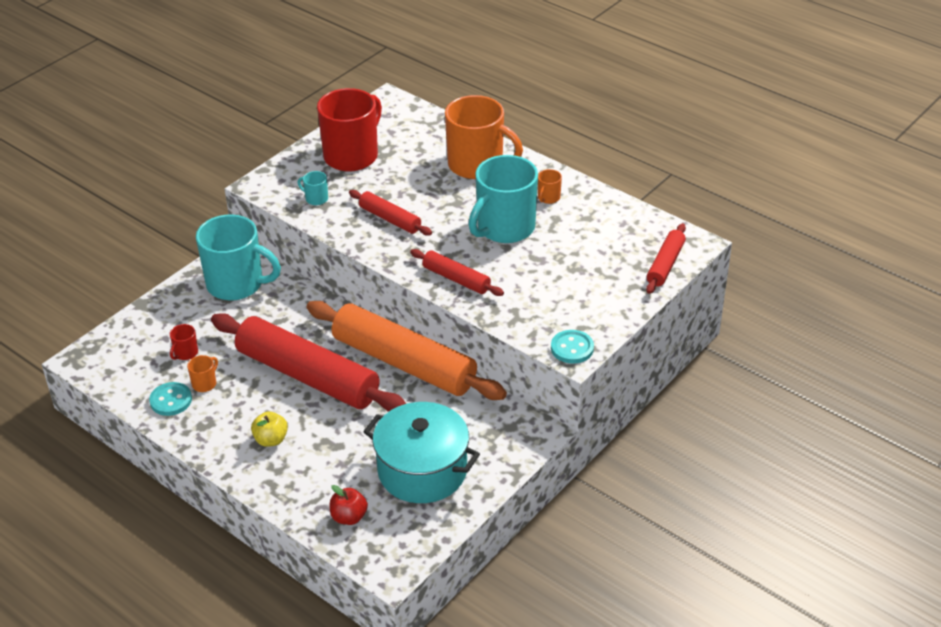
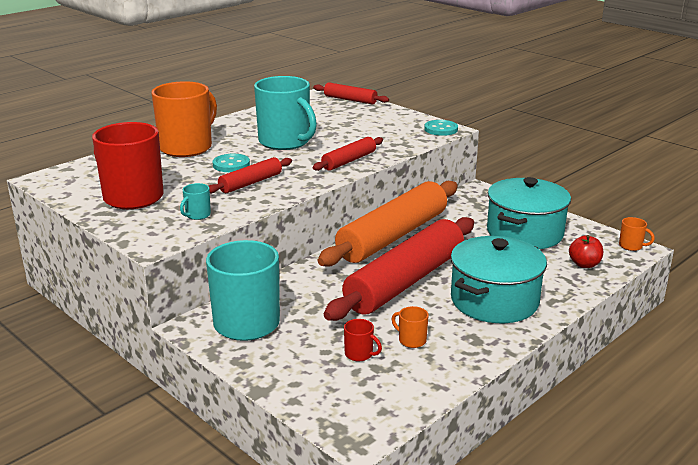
camera: 85 degrees left, 15 degrees down
turquoise button [149,382,192,416] -> turquoise button moved to [213,154,250,172]
yellow apple [251,411,288,447] -> turquoise pot [451,236,547,323]
orange mug [538,169,562,204] -> orange mug moved to [619,217,655,251]

